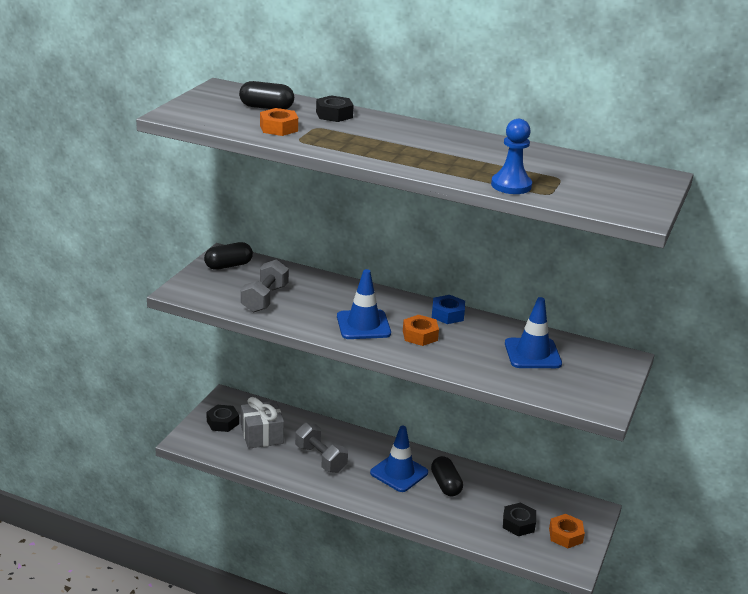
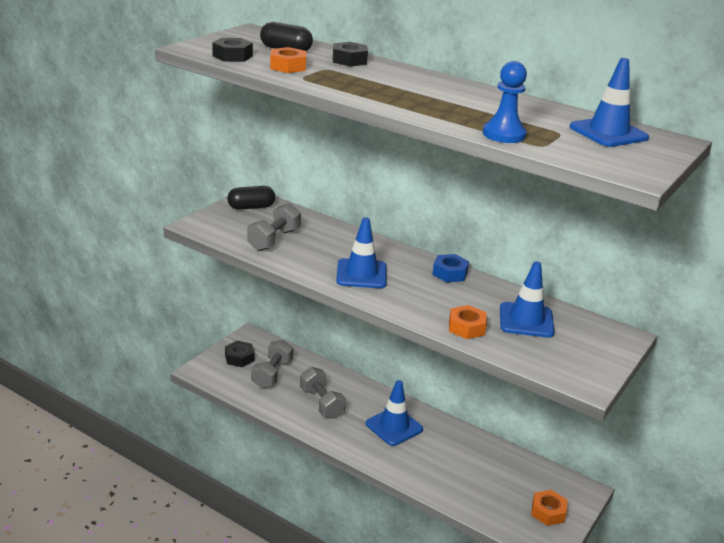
camera: 10 degrees right, 0 degrees up
grey gift [241,397,284,449] -> grey dumbbell [252,339,293,389]
orange nut [403,315,439,346] -> orange nut moved to [449,305,487,339]
black capsule [431,456,463,497] -> none
black nut [503,502,536,536] -> black nut moved to [212,38,253,62]
none -> blue traffic cone [570,58,649,147]

